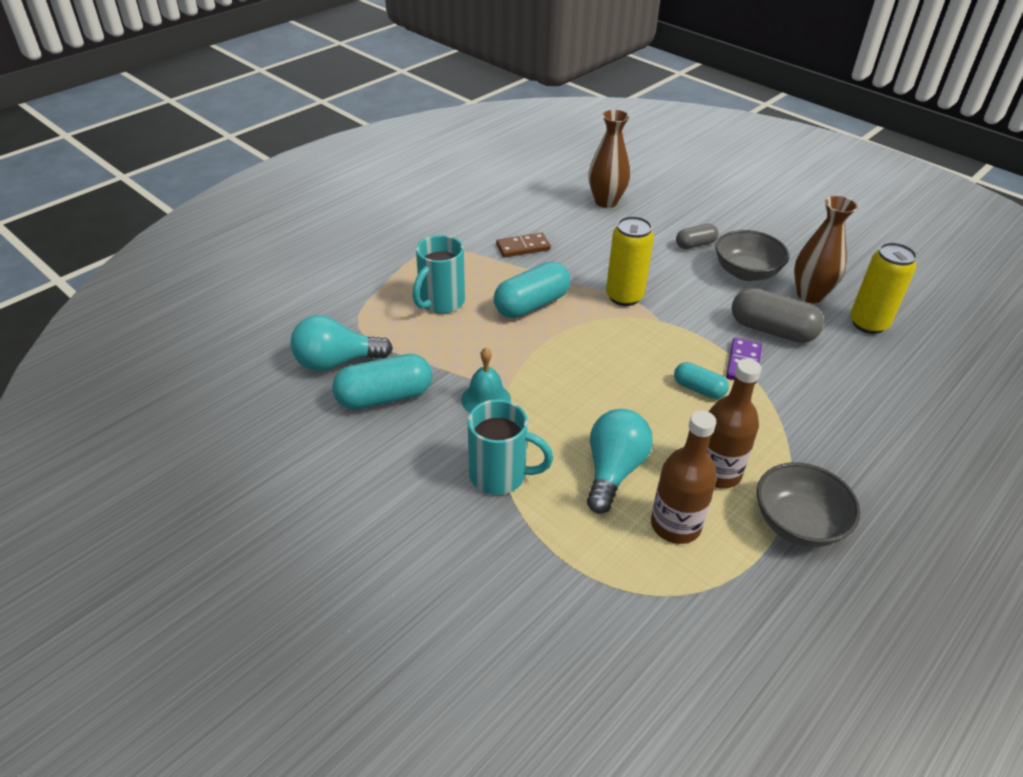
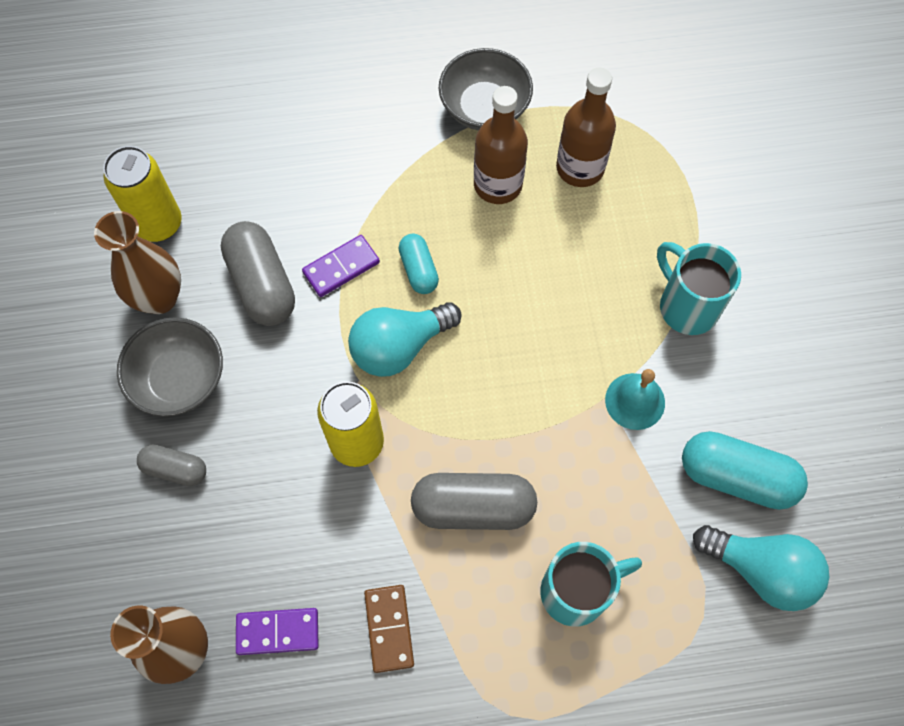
camera: 140 degrees left, 25 degrees up
turquoise capsule [494,261,571,318] -> grey capsule [411,473,537,530]
brown domino [496,233,551,257] -> brown domino turned 60 degrees clockwise [364,585,414,673]
turquoise light bulb [587,409,653,514] -> turquoise light bulb moved to [348,302,462,377]
none -> purple domino [236,608,319,655]

